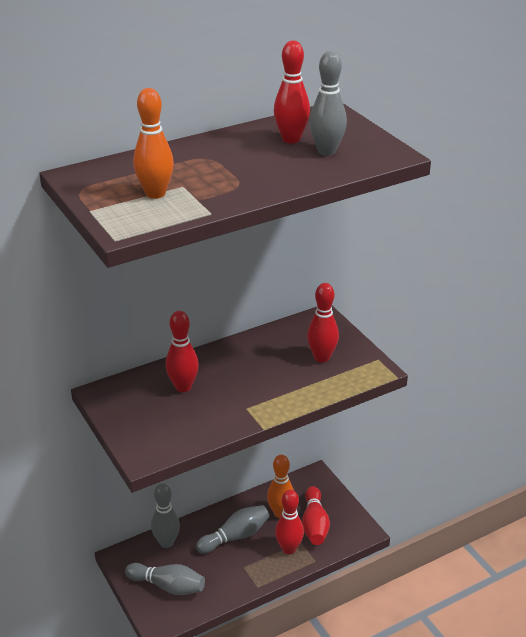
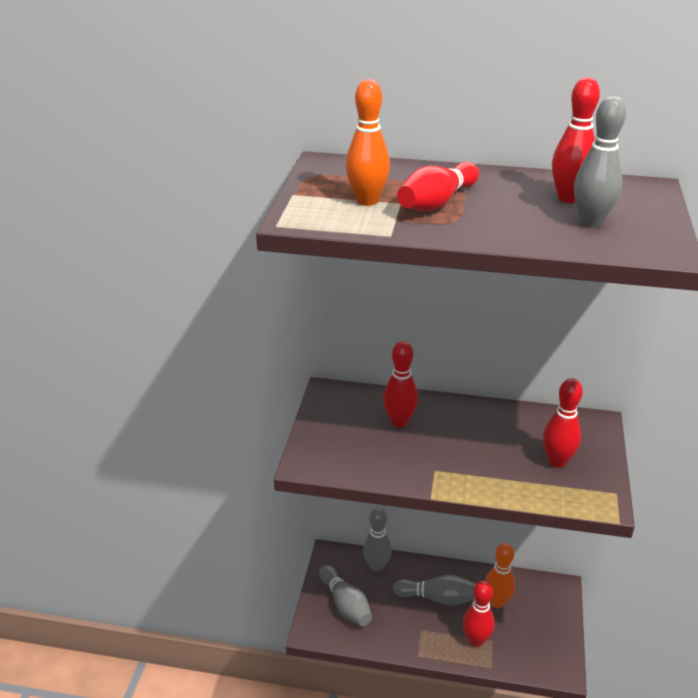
camera: 40 degrees right, 0 degrees up
red bowling pin [302,486,330,545] -> red bowling pin moved to [397,162,479,211]

